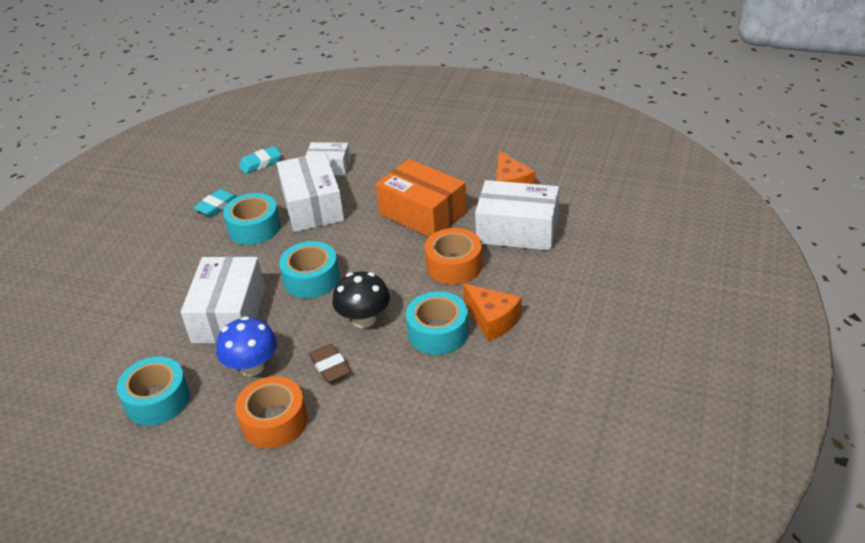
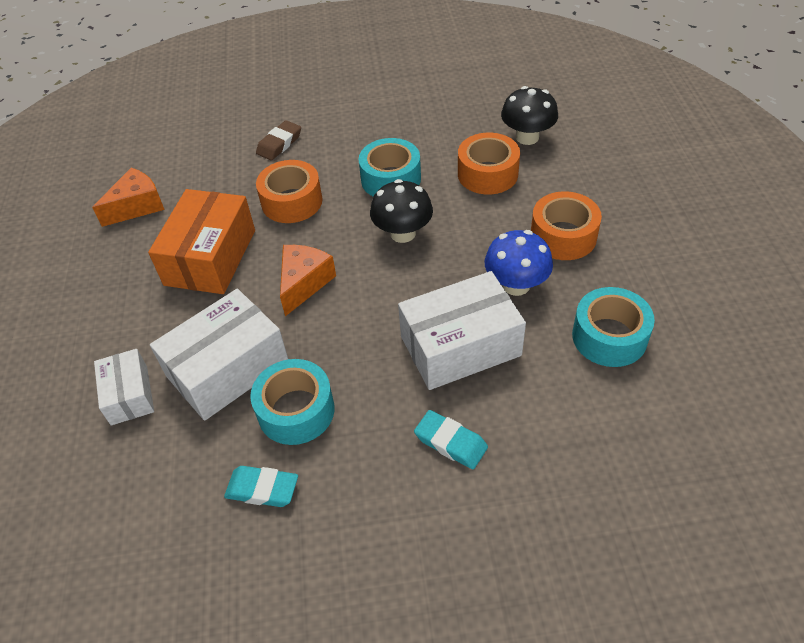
camera: 115 degrees left, 10 degrees up
turquoise eraser [239,146,281,174] -> turquoise eraser moved to [414,410,488,469]
turquoise tape [279,241,340,298] -> none
brown eraser [309,344,351,383] -> brown eraser moved to [256,120,301,160]
orange cheese [463,284,521,341] -> orange cheese moved to [280,245,336,316]
white box [475,180,559,251] -> none
none -> orange tape [458,133,520,195]
none -> black mushroom [501,86,558,145]

